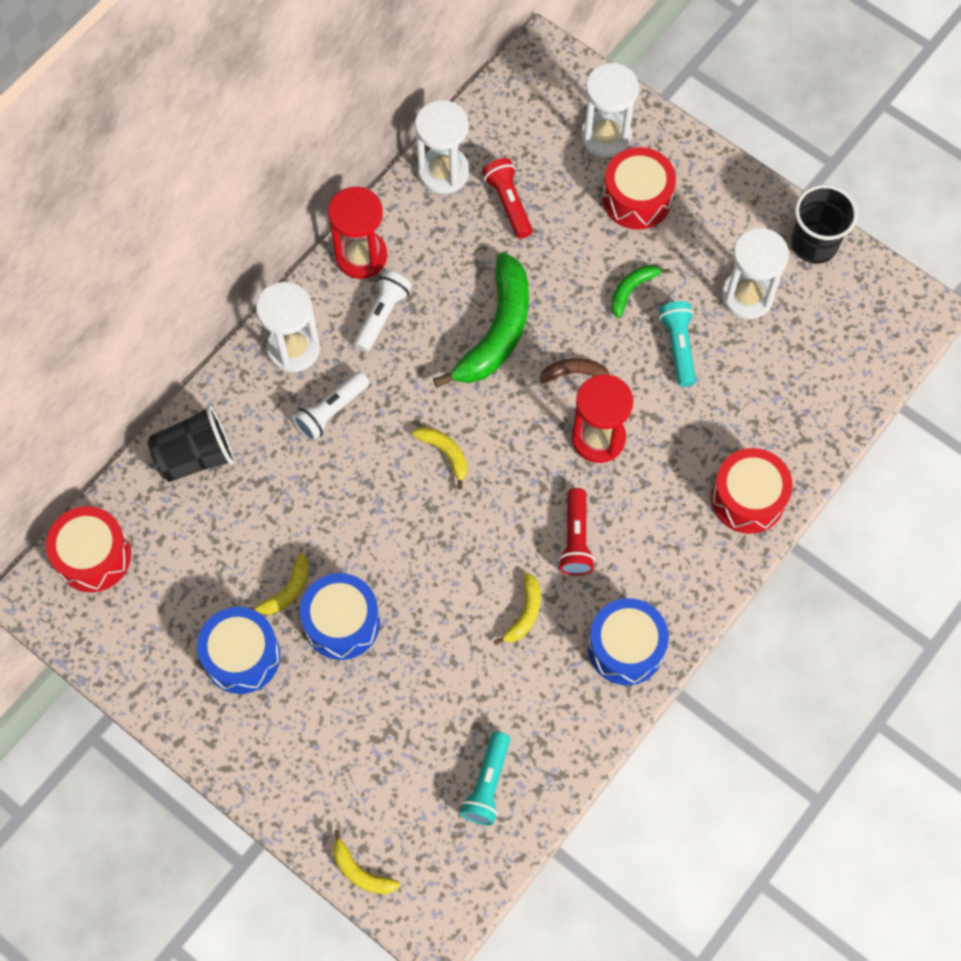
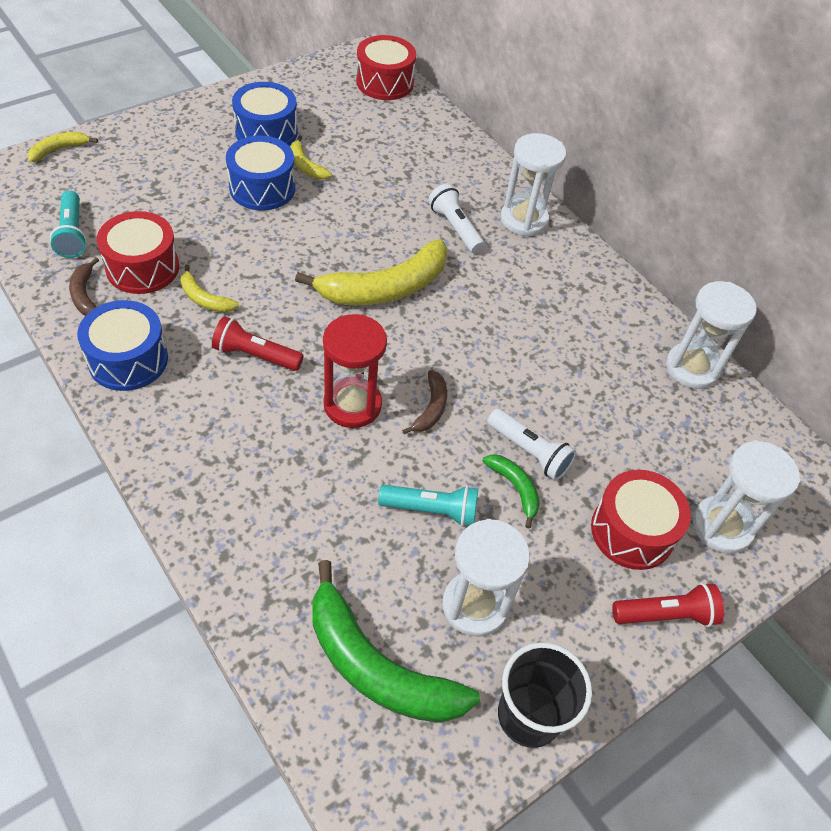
camera: 100 degrees right, 15 degrees down
black cup [148,405,234,482] -> none
red hourglass [328,187,387,279] -> none
white flashlight [354,270,412,352] -> white flashlight moved to [487,409,577,481]
yellow banana [412,427,467,490] -> yellow banana [295,239,448,305], size x2.10
green banana [433,252,529,388] -> green banana moved to [312,560,480,723]
turquoise flashlight [460,731,510,825] -> turquoise flashlight turned 135 degrees counterclockwise [50,191,87,258]
red flashlight [482,158,533,239] -> red flashlight moved to [612,583,724,627]
red drum [711,448,793,534] -> red drum moved to [97,211,179,294]
none -> brown banana [69,257,99,316]

